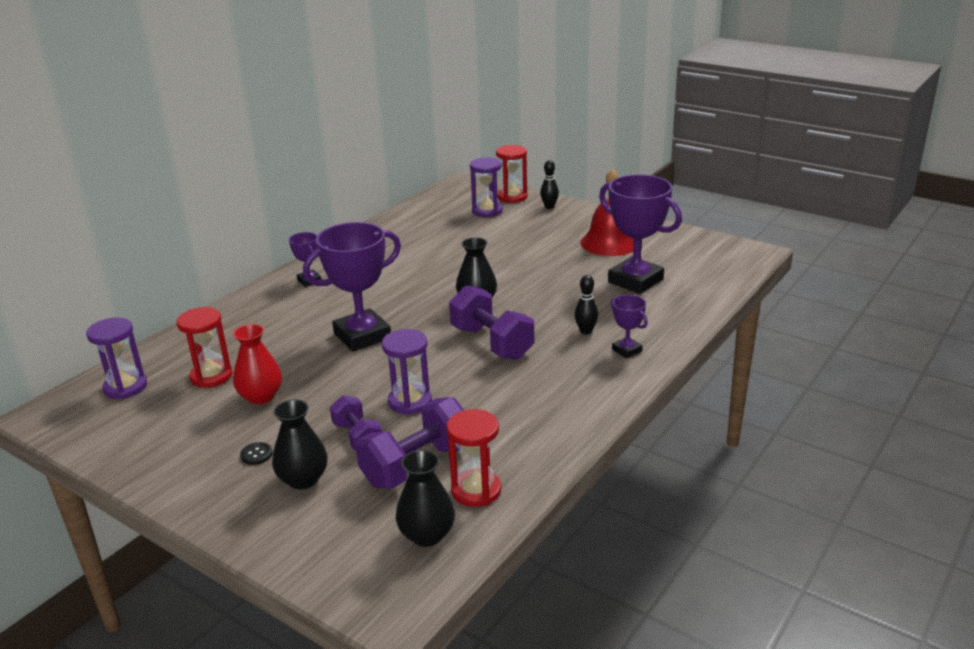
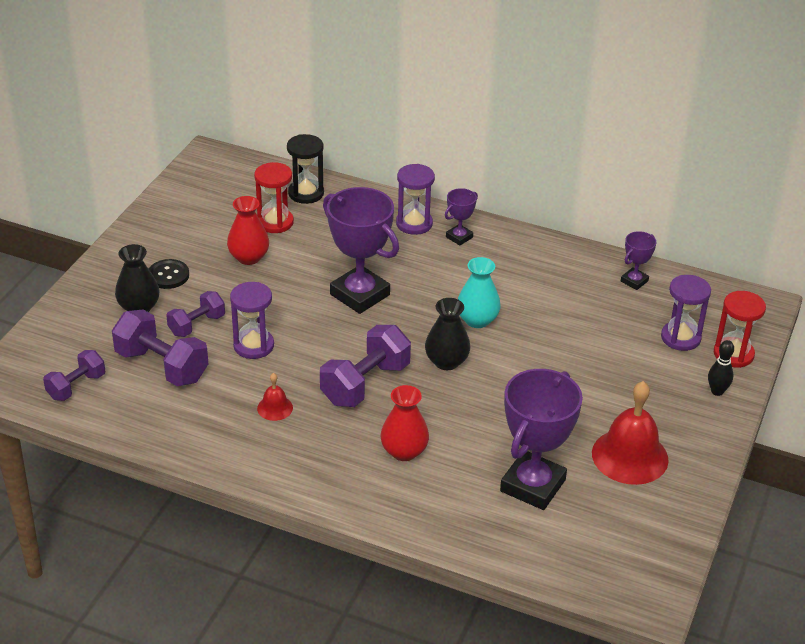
camera: 75 degrees right, 10 degrees up
purple hourglass [86,317,147,399] -> purple hourglass moved to [396,164,435,235]
black button [240,442,273,465] -> black button [149,259,189,289], size x1.61
black vase [396,450,455,547] -> purple dumbbell [43,350,105,401]
red hourglass [447,409,501,507] -> none
black bowling pin [575,275,598,335] -> red vase [380,385,429,461]
purple trophy [611,295,648,358] -> purple trophy moved to [621,231,656,290]
none -> red bell [257,373,293,421]
none -> black hourglass [287,134,324,204]
none -> turquoise vase [458,257,501,328]

